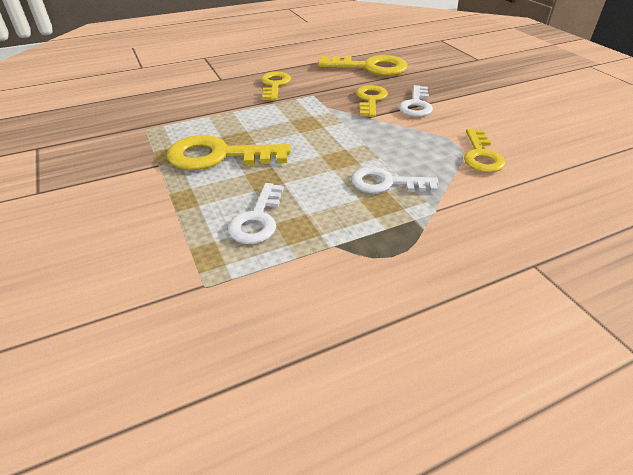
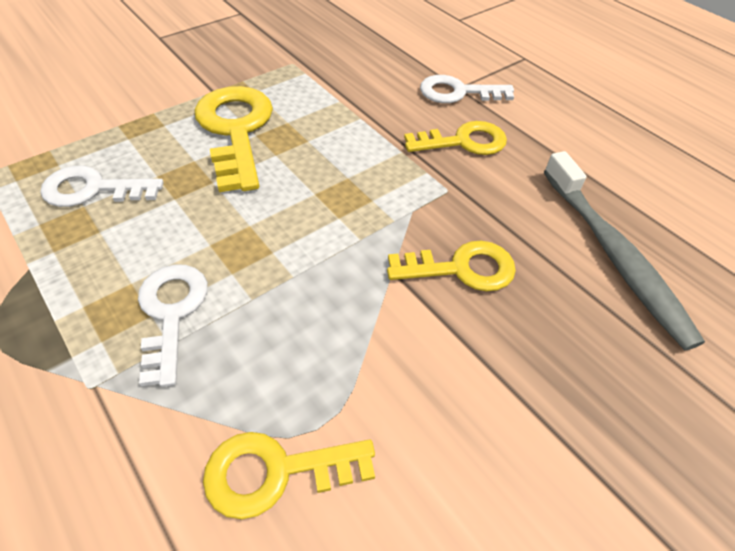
camera: 75 degrees right, 10 degrees up
yellow key [318,55,408,76] -> grey toothbrush [544,151,705,350]
white key [399,85,433,117] -> white key moved to [420,75,514,103]

